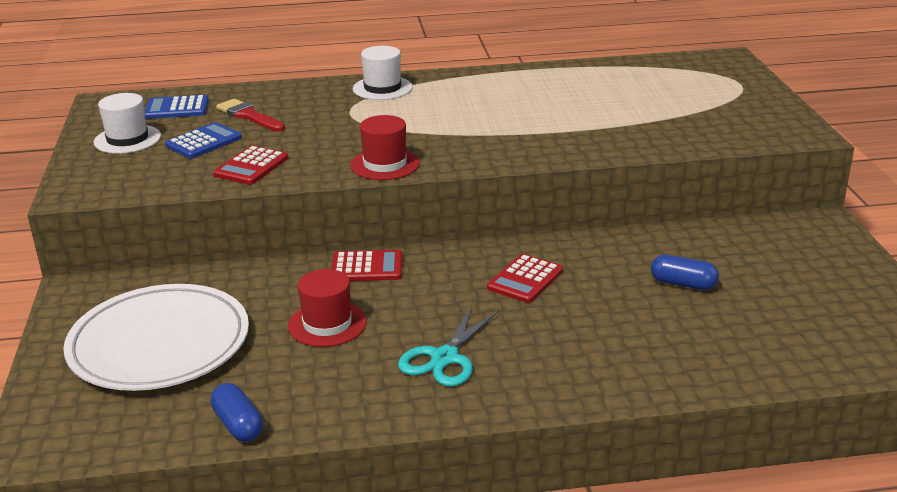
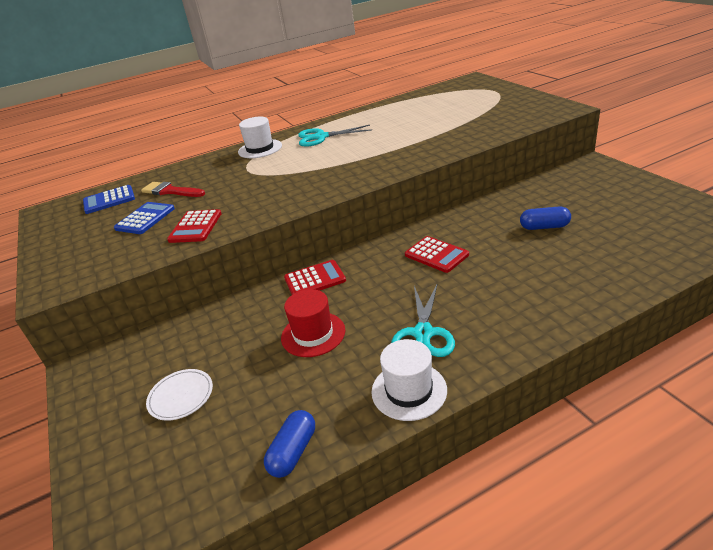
camera: 15 degrees left, 5 degrees up
white plate [63,284,249,391] -> white plate [146,369,213,421], size x0.41
white hat [94,93,161,154] -> white hat moved to [371,339,447,421]
blue capsule [210,383,263,442] -> blue capsule turned 75 degrees clockwise [264,410,315,478]
red hat [350,115,420,180] -> none
red calculator [487,254,563,303] -> red calculator turned 60 degrees counterclockwise [405,236,469,273]
none -> turquoise scissors [298,125,372,147]

